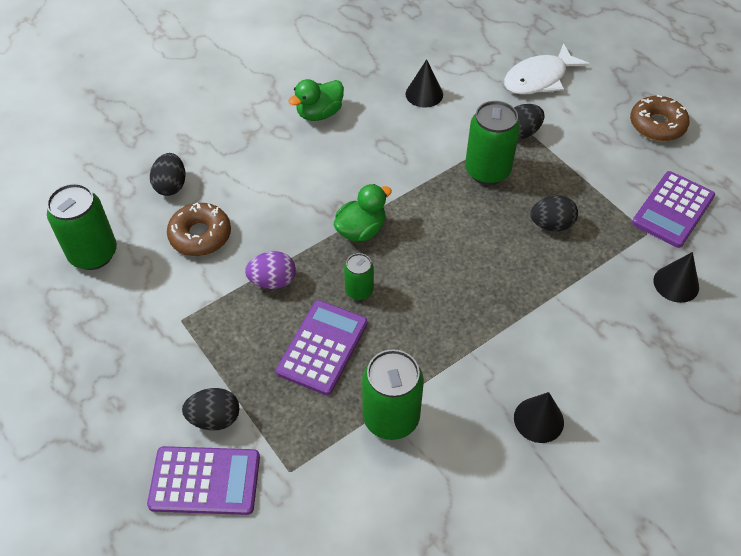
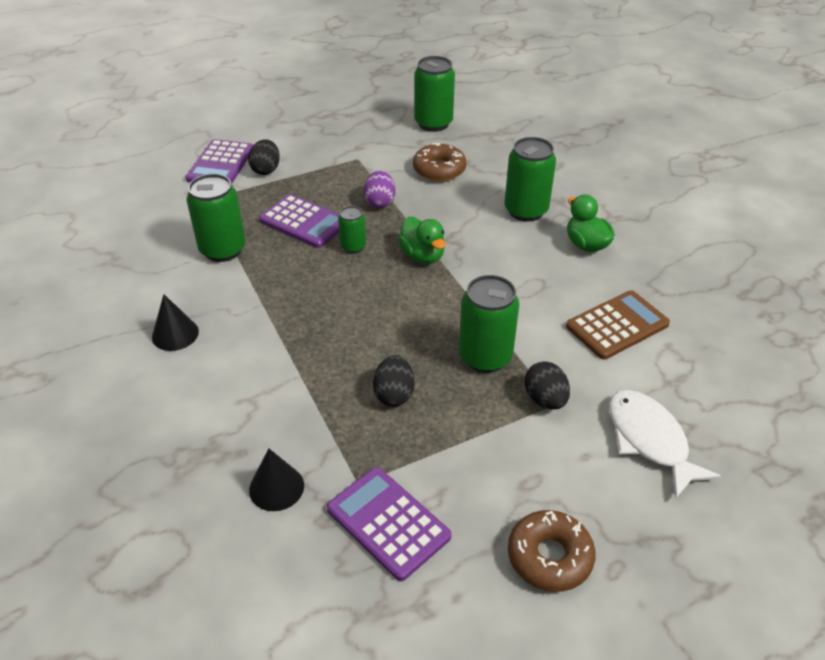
camera: 100 degrees right, 10 degrees down
black egg [150,153,186,196] -> none
black cone [405,59,443,108] -> brown calculator [566,290,670,360]
none -> green can [505,137,556,222]

